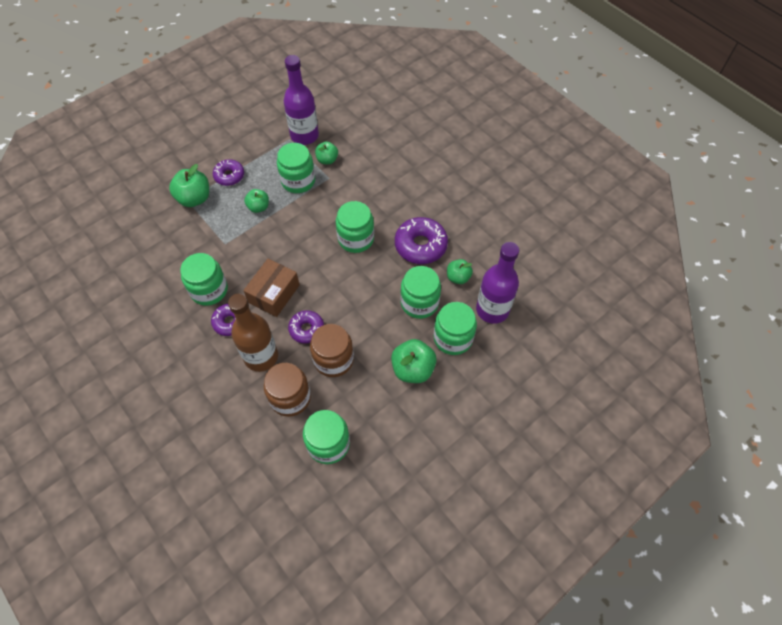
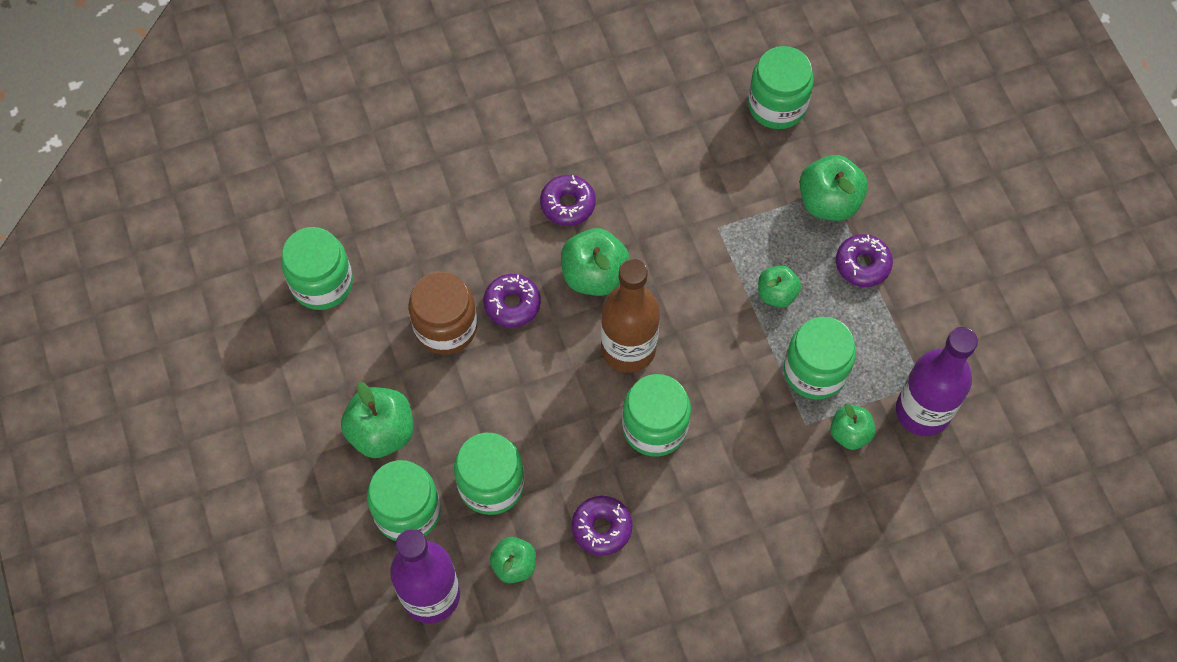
camera: 110 degrees right, 5 degrees up
green jar [180,253,228,306] -> green jar moved to [748,46,814,129]
brown bottle [228,294,278,372] -> brown bottle moved to [601,259,660,373]
brown box [243,259,300,317] -> green apple [561,228,630,296]
brown jar [264,363,311,417] -> none
purple donut [395,217,448,264] -> purple donut [572,496,633,556], size x0.62

